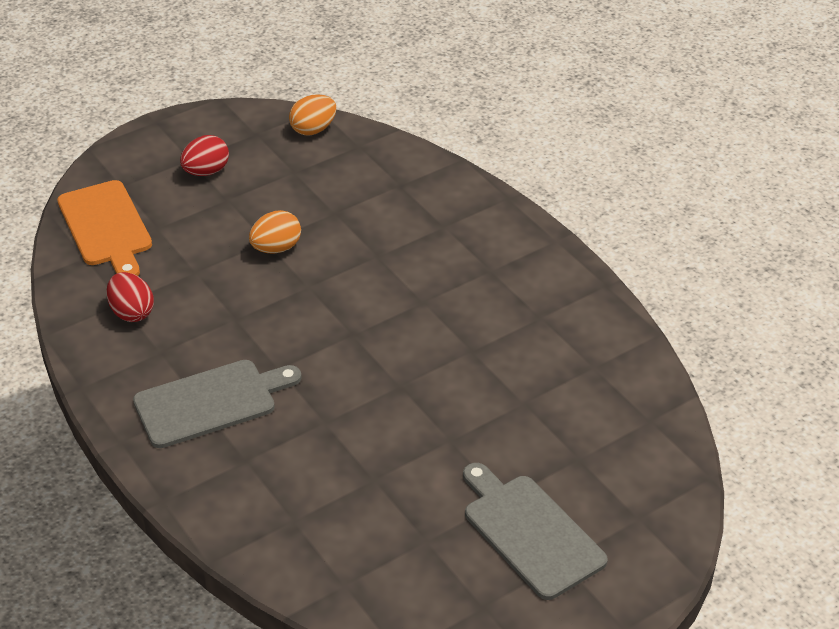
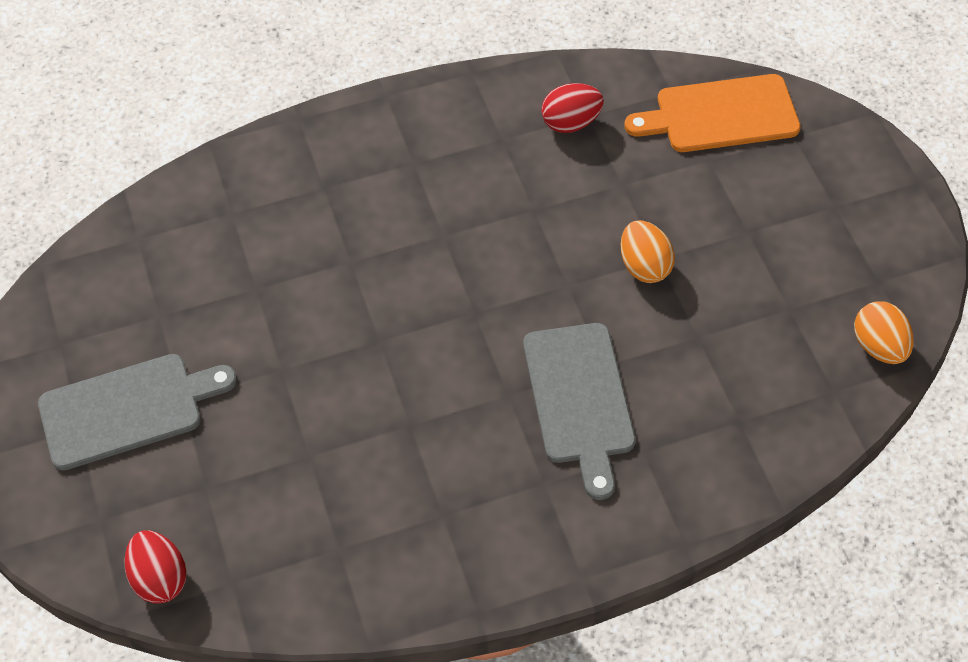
camera: 105 degrees right, 15 degrees up
grey cutting board [133,360,302,448] -> grey cutting board moved to [523,323,636,500]
red egg [180,135,229,176] -> red egg moved to [125,530,187,604]

